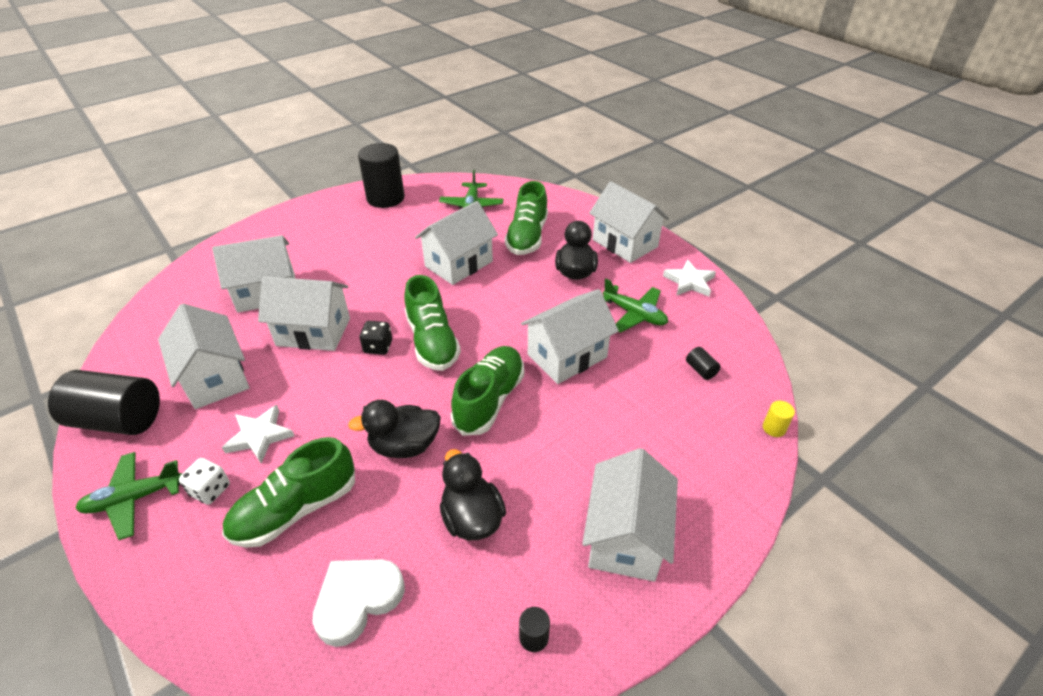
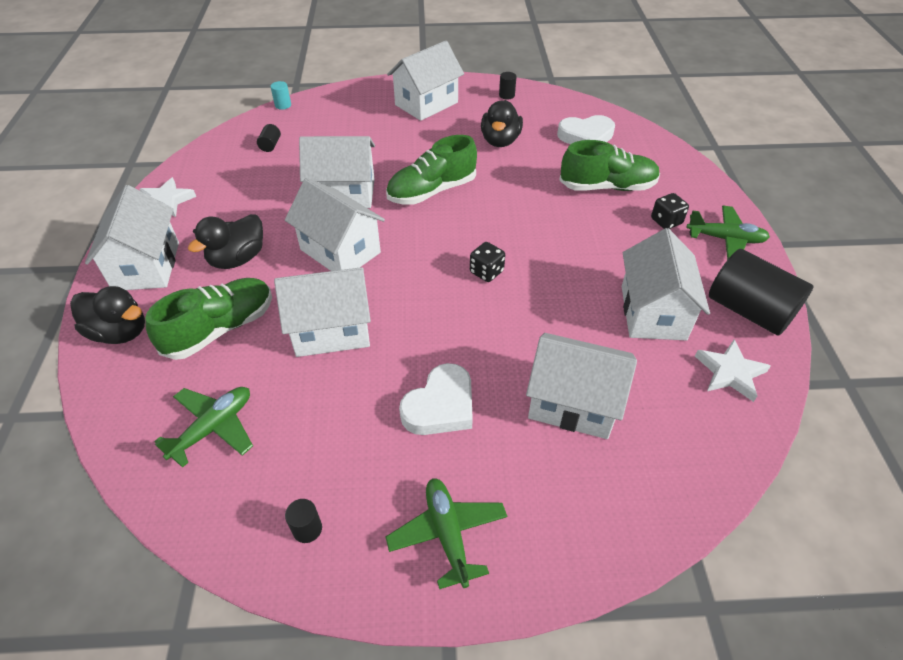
camera: 145 degrees left, 5 degrees up
white dice [179,458,230,505] -> black dice [651,193,689,229]
white star [222,405,294,463] -> white star moved to [695,339,771,402]
white house [258,276,350,351] -> white house moved to [285,178,385,271]
black duck [348,400,441,458] -> black duck moved to [70,286,145,344]
black cylinder [358,143,405,208] -> black cylinder [285,499,322,543], size x0.40
green shoe [404,275,461,371] -> none
green plane [603,279,668,333] -> green plane moved to [386,478,507,589]
yellow cylinder [763,401,795,437] -> turquoise cylinder [270,81,291,110]
none -> white heart [399,363,473,435]

